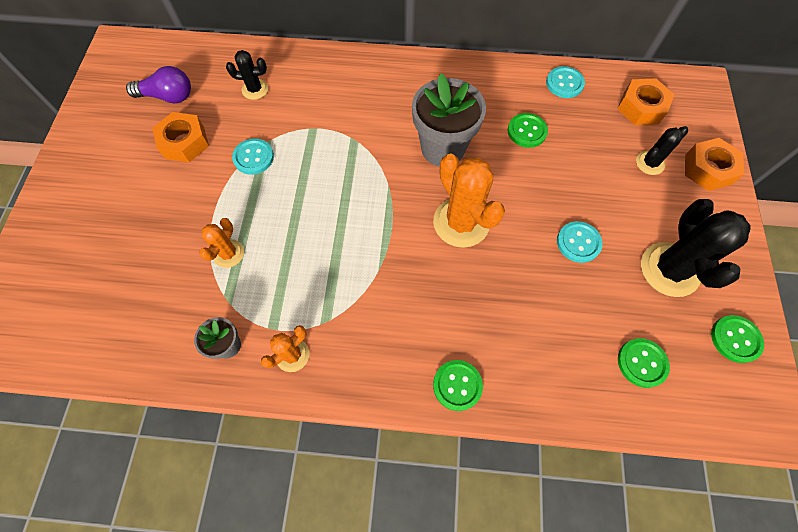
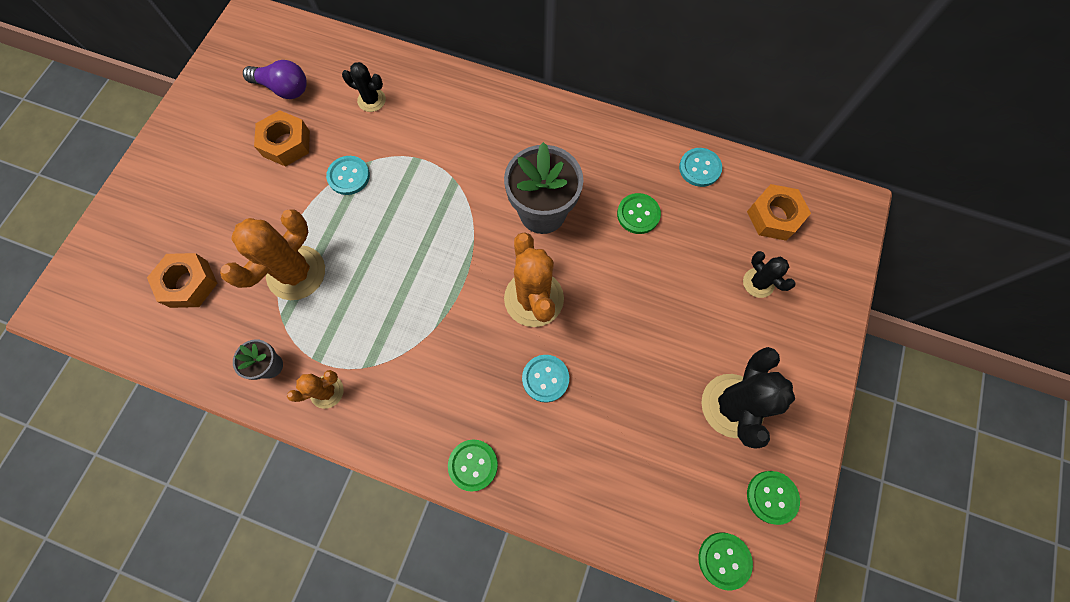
camera: 15 degrees right, 5 degrees up
orange cactus [199,218,244,268] -> orange cactus [220,209,325,300], size x1.86
turquoise button [557,221,603,263] -> turquoise button moved to [522,355,569,403]
green button [618,338,670,388] -> green button moved to [698,532,753,591]
black cactus [636,126,688,175] -> black cactus turned 75 degrees clockwise [743,251,796,298]
orange nut [685,138,744,191] -> orange nut moved to [147,253,217,308]

